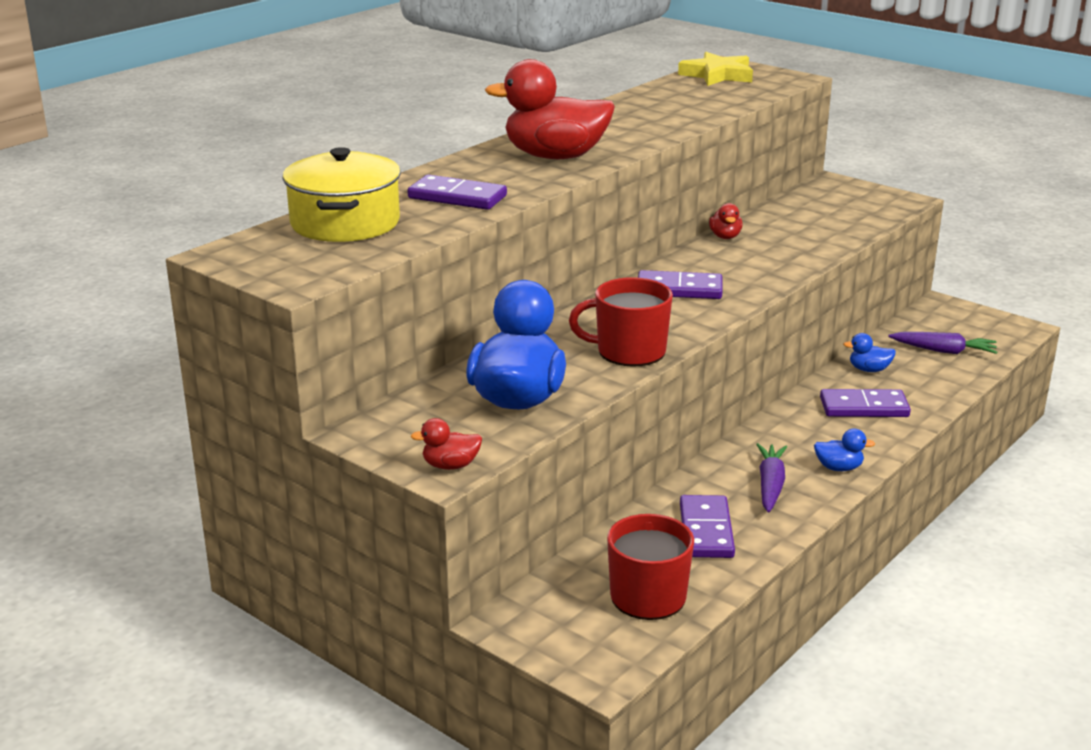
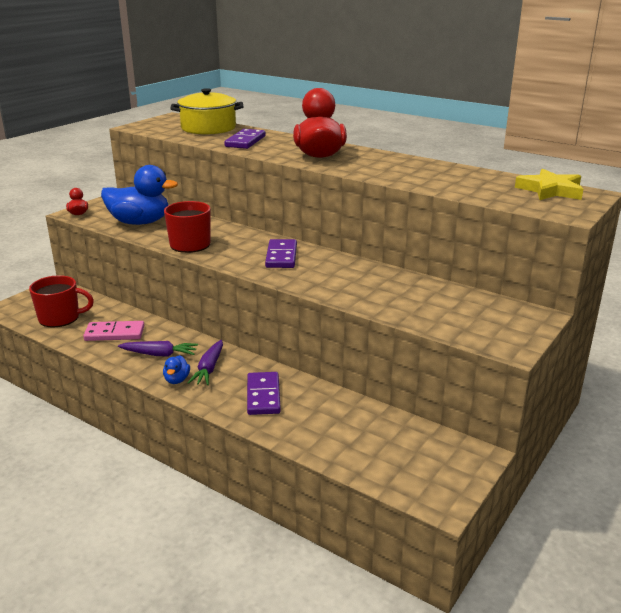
camera: 85 degrees right, 0 degrees up
purple domino [680,495,735,558] -> pink domino [83,321,144,341]
red duck [709,203,743,239] -> none
blue duck [843,333,896,372] -> none
purple carrot [888,332,997,354] -> purple carrot moved to [188,340,223,385]

